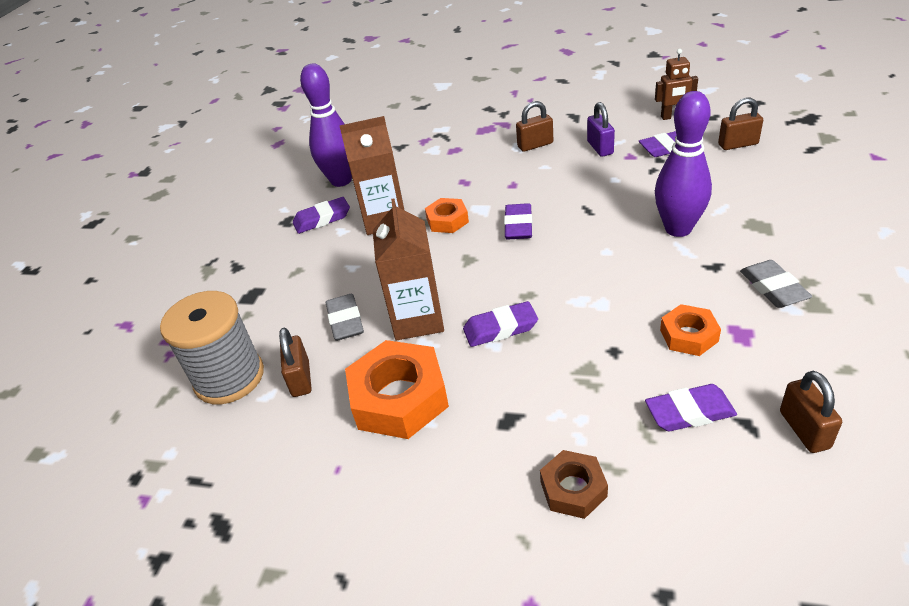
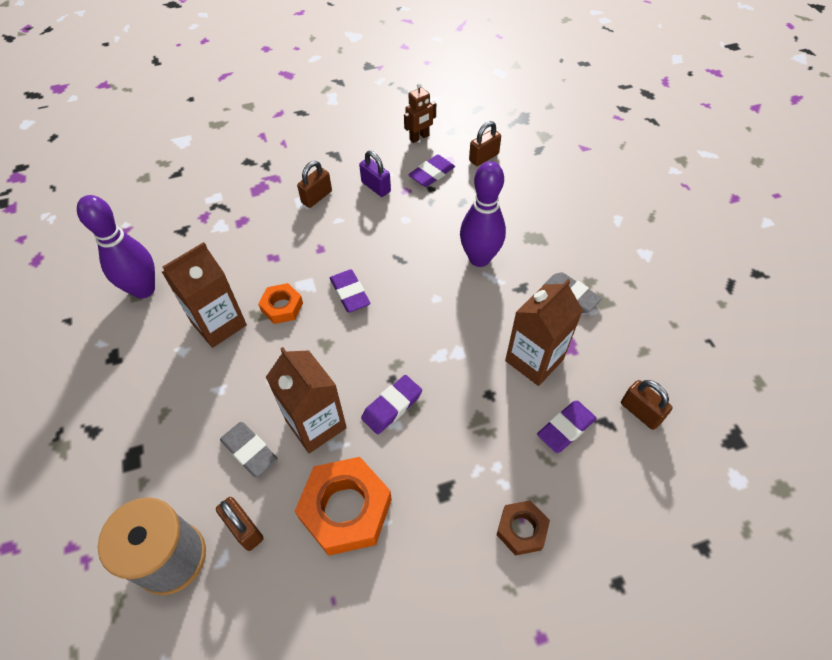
camera: 35 degrees left, 15 degrees up
purple eraser [293,197,350,234] -> none
orange nut [660,304,721,356] -> brown carton [505,279,583,386]

